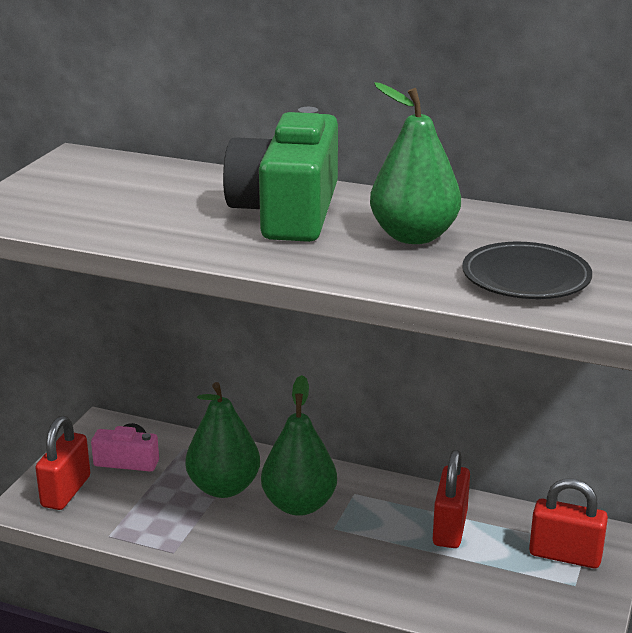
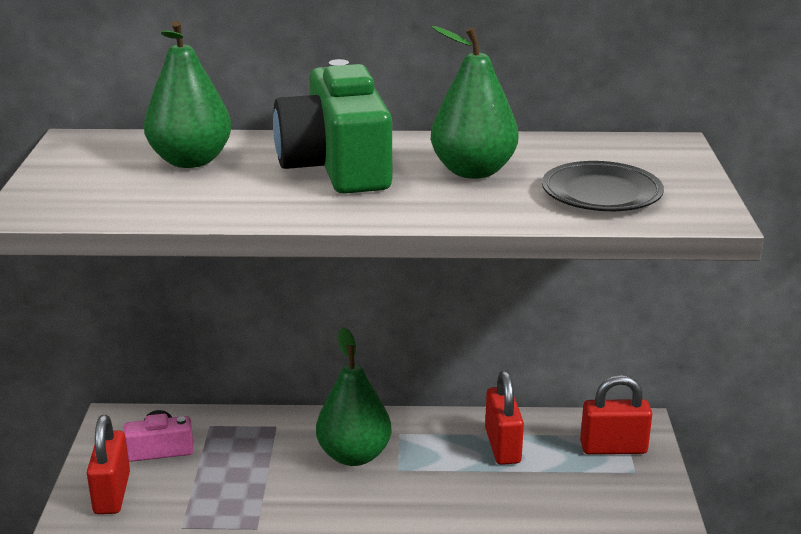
camera: 20 degrees left, 0 degrees up
green pear [185,382,260,498] -> green pear moved to [144,21,231,168]

